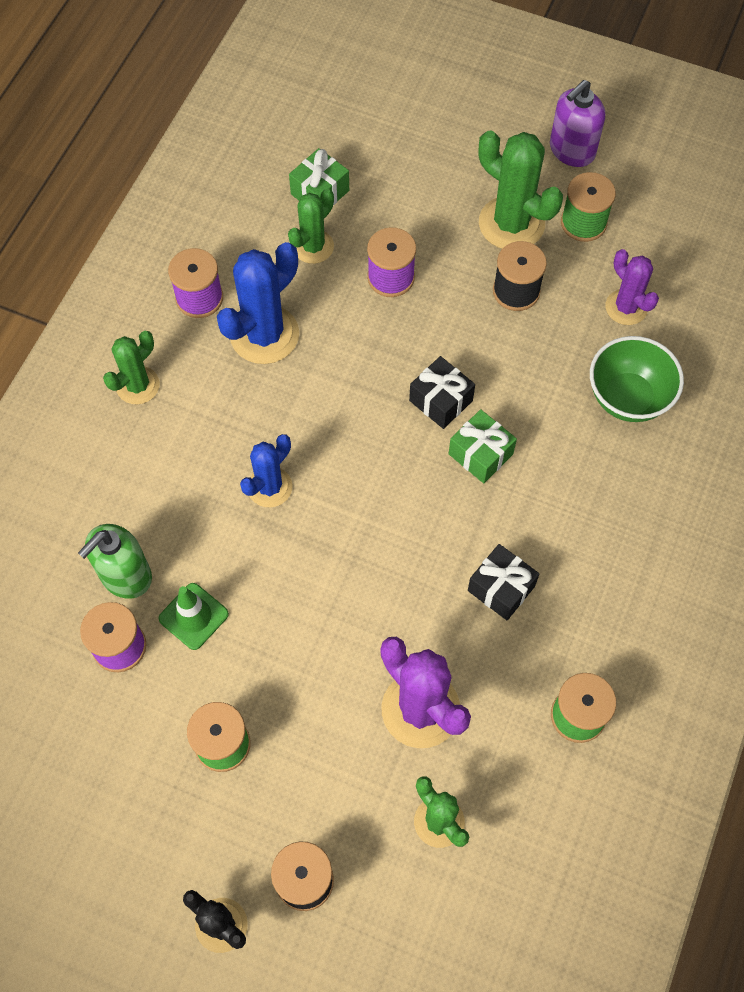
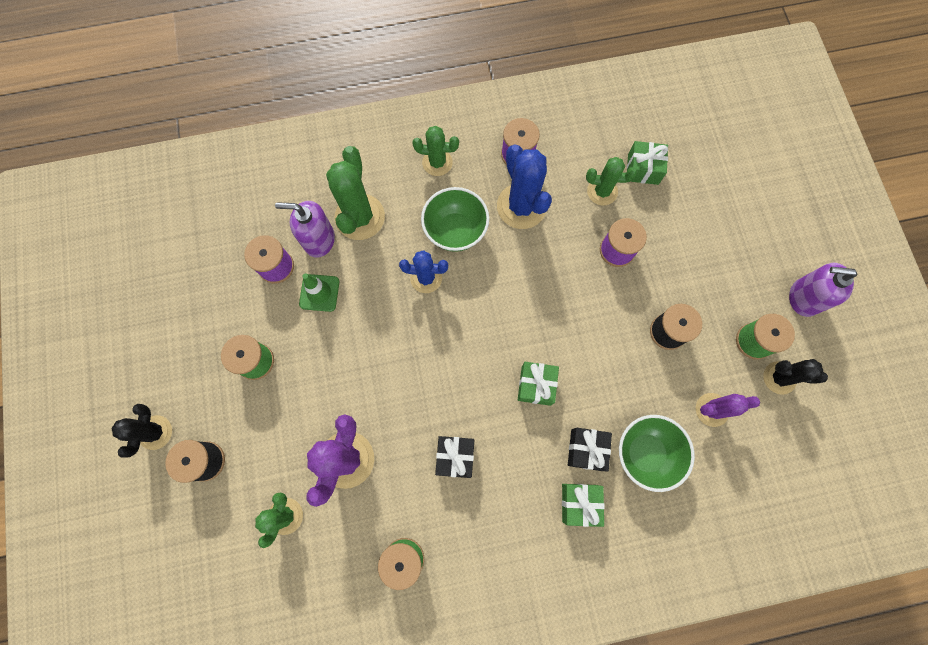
camera: 55 degrees right, 10 degrees up
green soap dispenser [78,524,152,599] -> purple soap dispenser [275,201,335,257]
blue cactus [217,242,299,364] -> blue cactus turned 60 degrees clockwise [497,144,552,229]
black gift [409,356,475,429] -> black gift moved to [568,428,612,471]
green cactus [479,130,563,249] -> green cactus moved to [326,146,385,240]
purple cactus [605,249,659,325] -> purple cactus turned 60 degrees clockwise [696,393,760,427]
none -> green bowl [421,187,489,252]
none -> green gift [562,484,605,527]
none -> black cactus [763,359,828,395]

